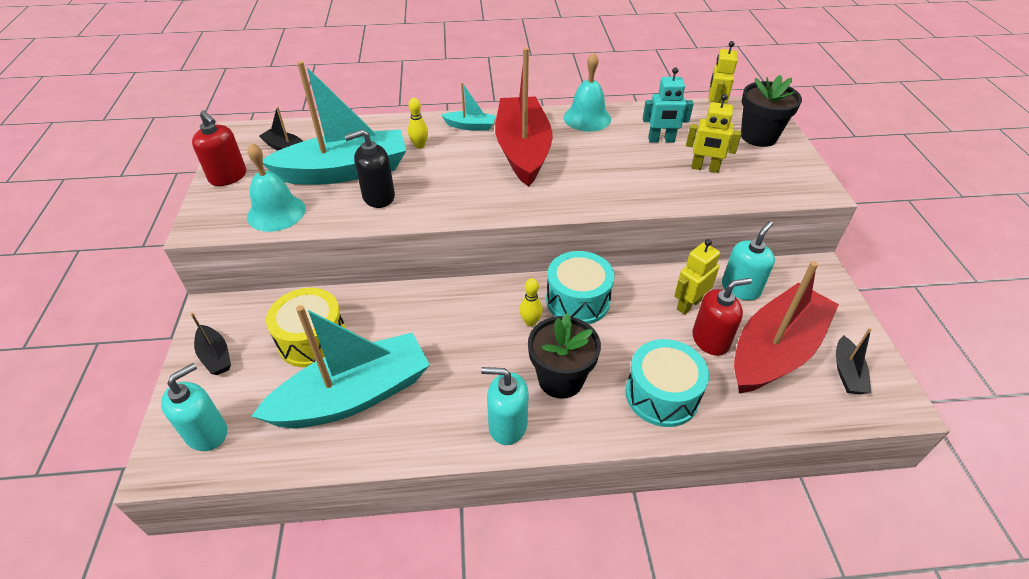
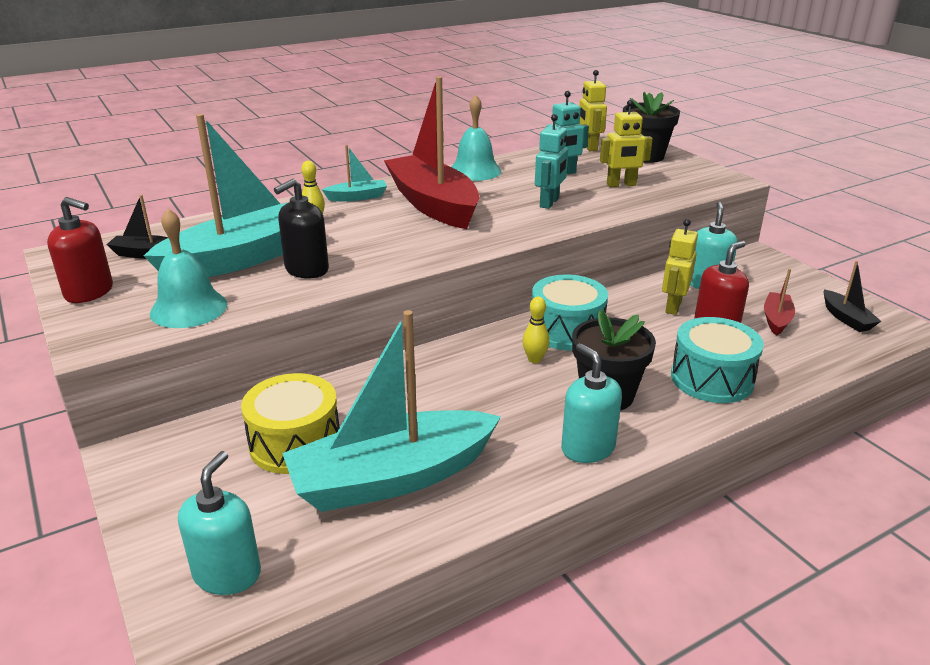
camera: 25 degrees left, 15 degrees down
black boat [190,312,231,375] -> none
turquoise boat [251,305,430,428] -> turquoise boat turned 150 degrees counterclockwise [282,310,501,512]
turquoise soap dispenser [481,367,529,445] -> turquoise soap dispenser turned 75 degrees clockwise [561,343,622,463]
red boat [734,261,839,393] -> red boat [764,269,795,336], size x0.43
none -> turquoise robot [535,114,568,209]

